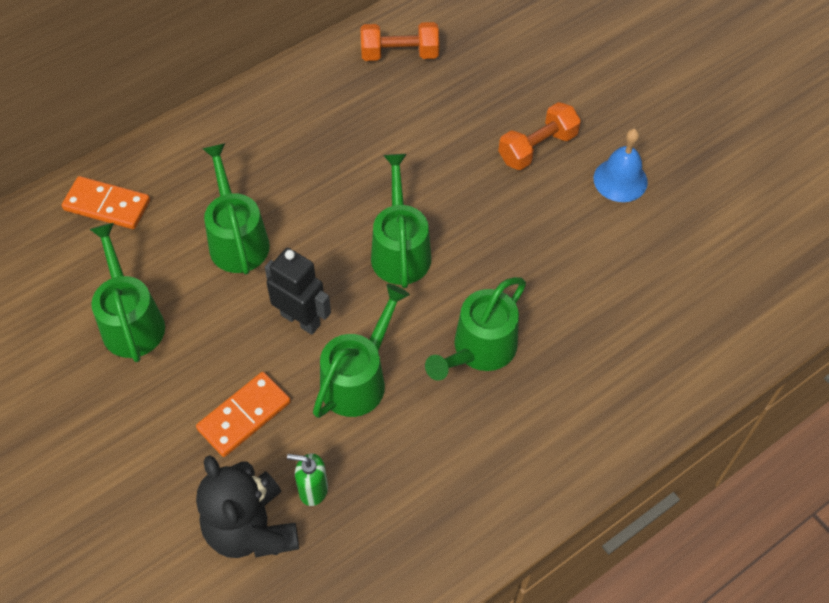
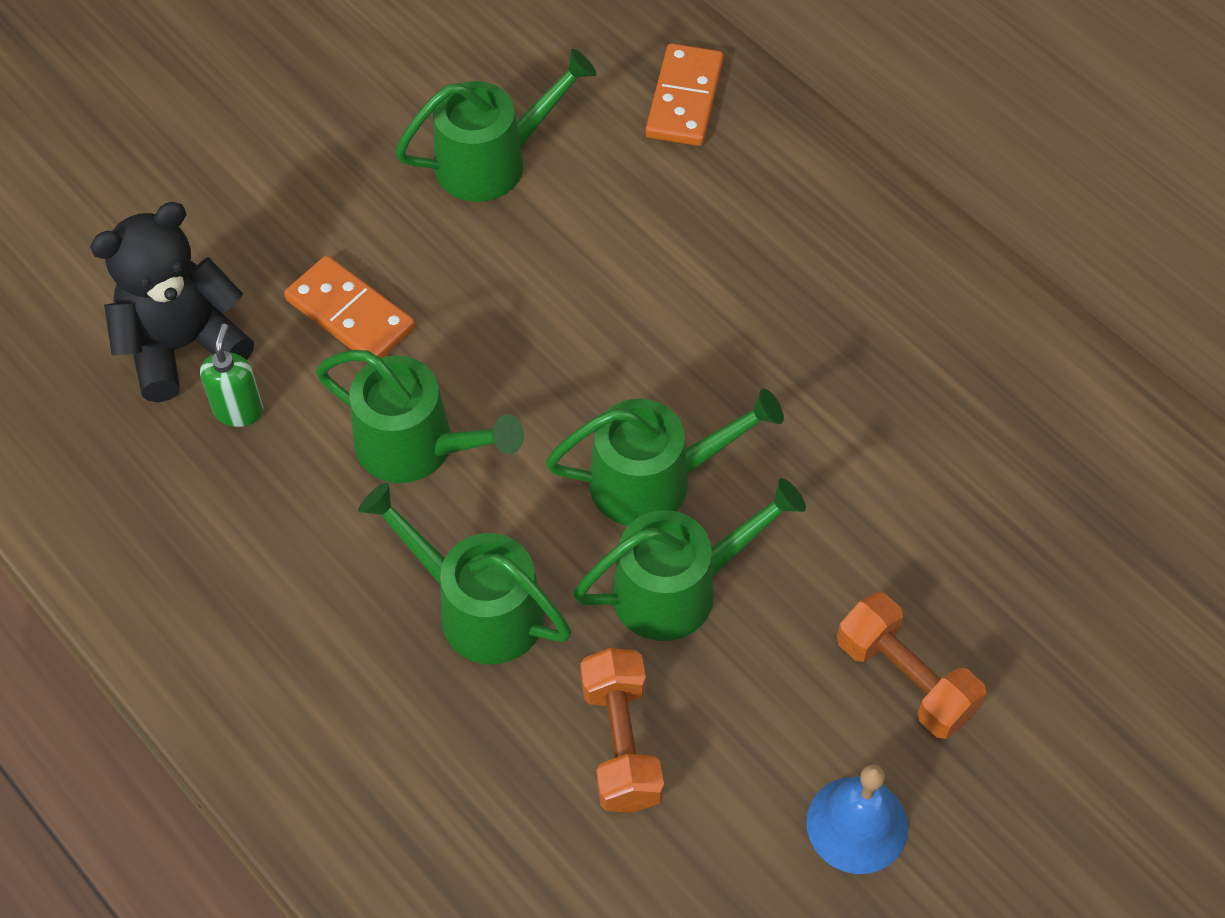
camera: 85 degrees right, 0 degrees up
green watering can [202,143,270,274] -> green watering can moved to [573,478,806,641]
black robot [265,248,331,335] -> none
orange dumbbell [361,22,439,61] -> orange dumbbell moved to [581,648,664,813]

